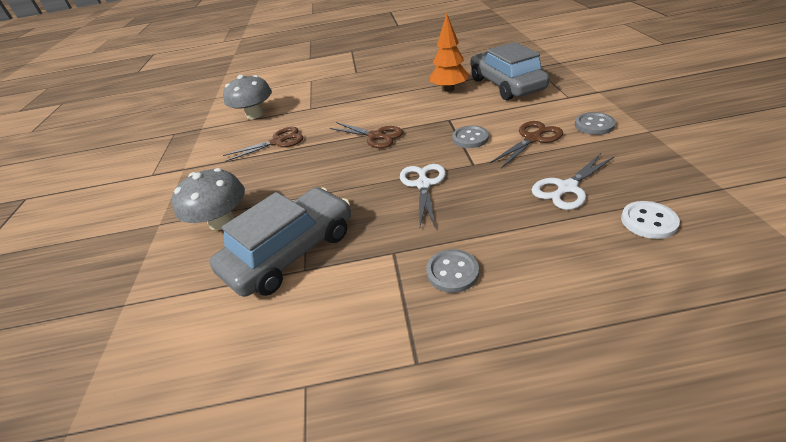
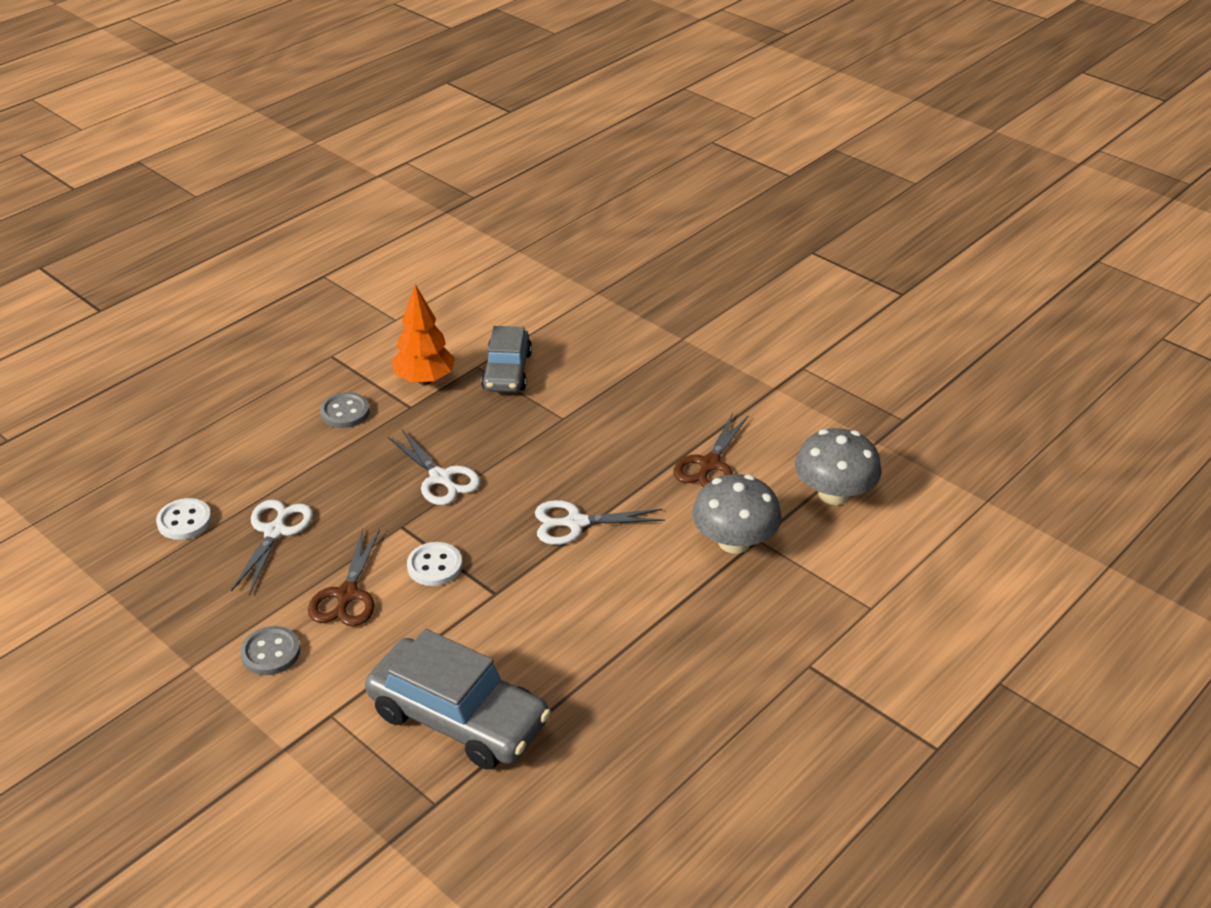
camera: 135 degrees right, 0 degrees up
grey mushroom [172,168,245,230] -> grey mushroom moved to [692,474,782,554]
grey car [209,187,351,297] -> grey car [481,326,532,392], size x0.64
brown scissors [330,122,403,148] -> white scissors [535,500,665,545]
orange tree [430,13,469,92] -> orange tree moved to [392,284,455,385]
grey button [452,126,489,148] -> white button [407,542,462,586]

